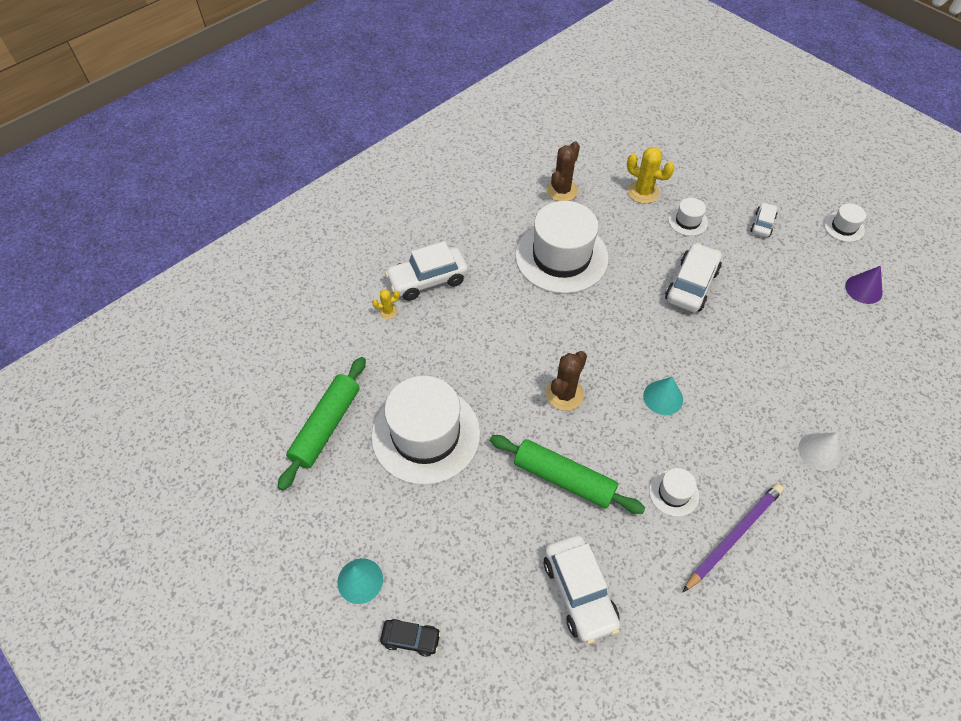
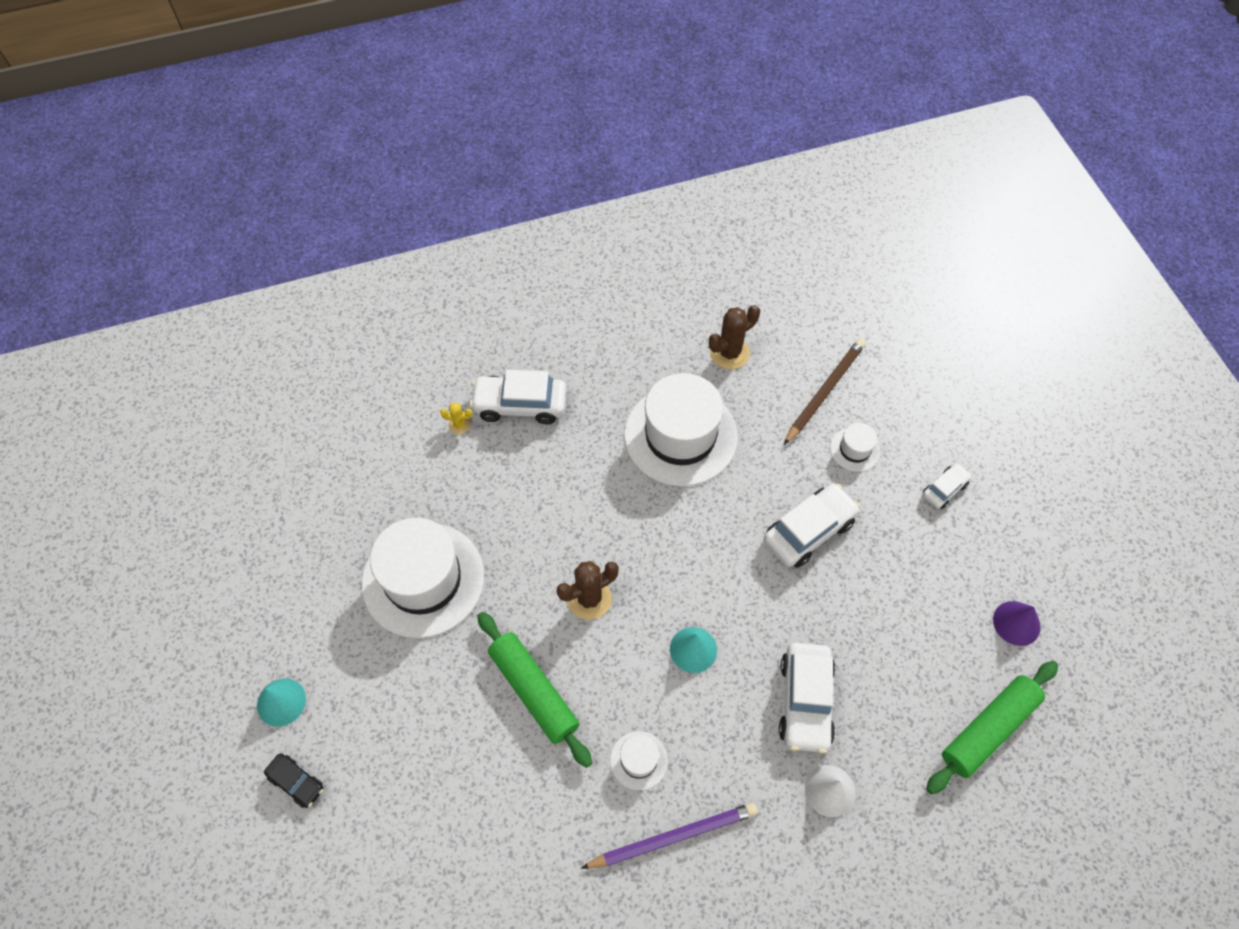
camera: 25 degrees right, 5 degrees up
green rolling pin [278,357,366,491] -> green rolling pin moved to [926,661,1058,794]
white car [544,535,620,644] -> white car moved to [779,643,836,754]
yellow cactus [627,147,675,204] -> brown pencil [784,339,866,445]
white hat [824,204,866,242] -> none

